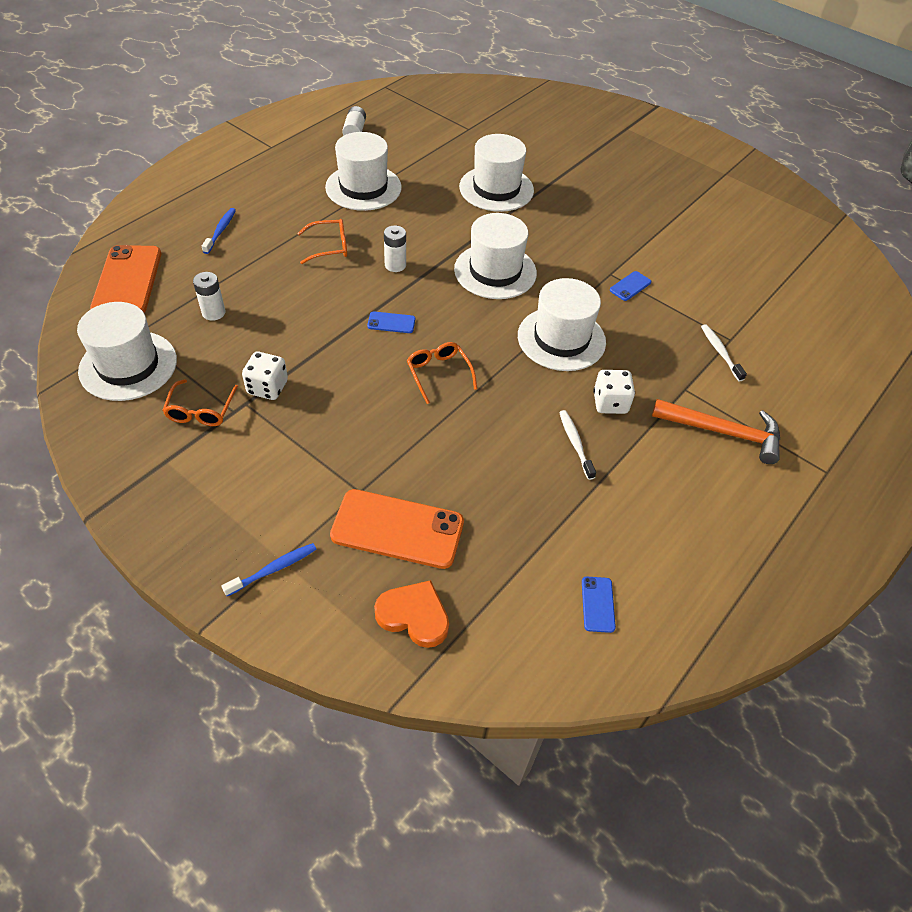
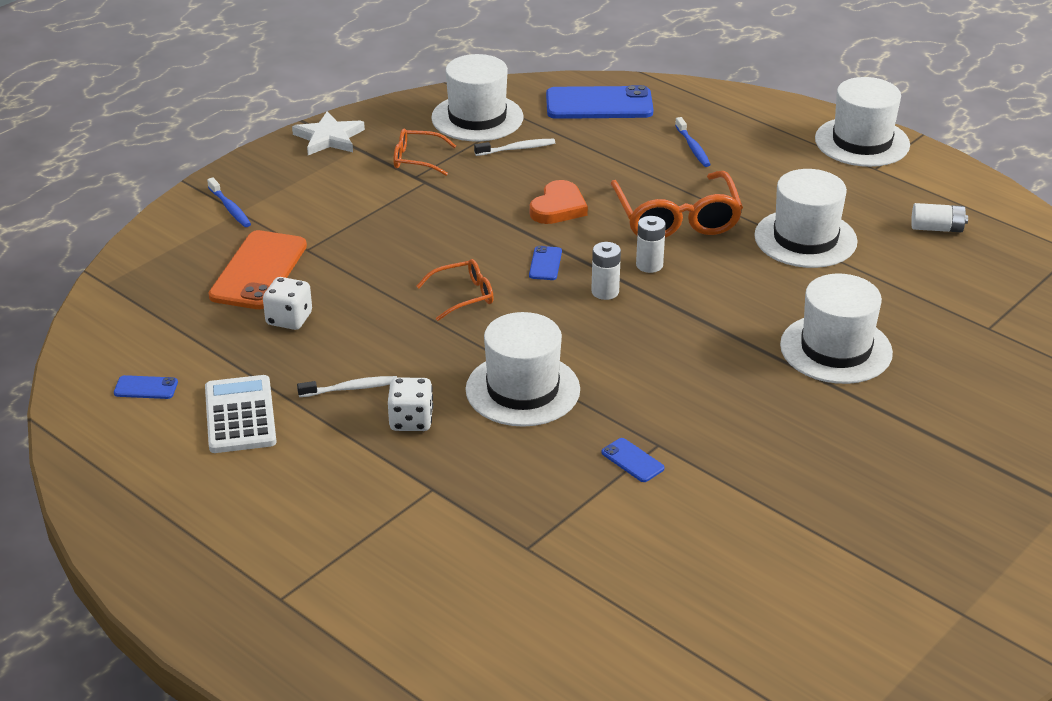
camera: 95 degrees right, 15 degrees down
orange phone [90,245,161,313] -> blue phone [546,85,653,119]
white battery [193,272,225,321] -> white battery moved to [591,242,621,300]
blue toothbrush [202,208,236,254] -> blue toothbrush turned 60 degrees clockwise [675,117,711,167]
white dice [242,352,288,400] -> white dice moved to [263,277,312,330]
orange glasses [297,219,347,264] -> orange glasses [610,171,743,238], size x1.86
orange heart [374,580,449,648] -> orange heart moved to [530,180,588,224]
white hat [454,213,537,299] -> white hat moved to [815,77,910,167]
orange hammer [652,399,780,464] -> none
white toothbrush [701,324,747,382] -> white toothbrush moved to [474,139,555,156]
none -> white calculator [205,375,277,453]
none -> white star [292,111,365,155]

